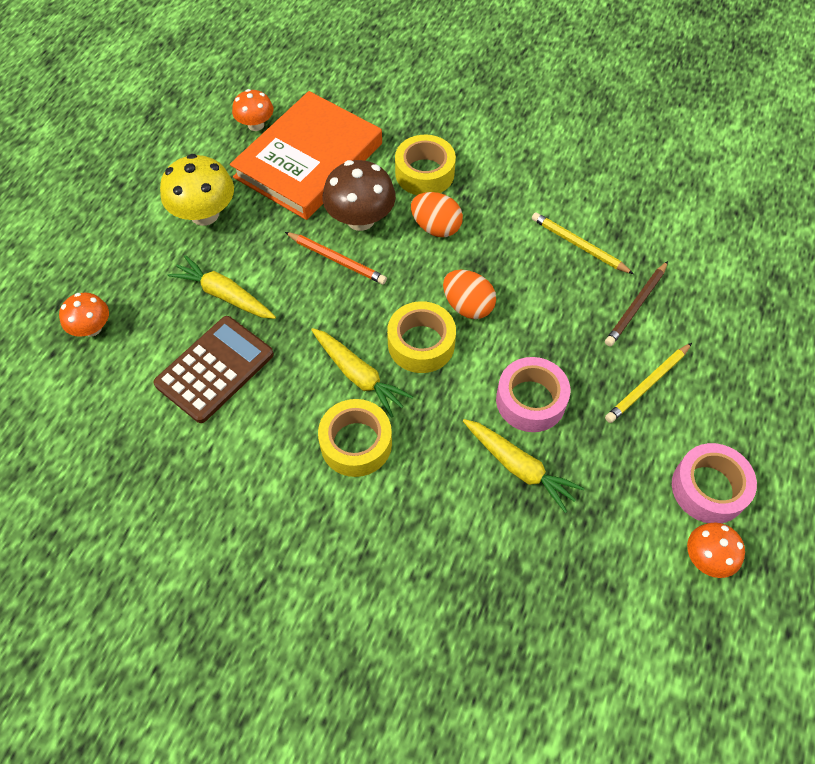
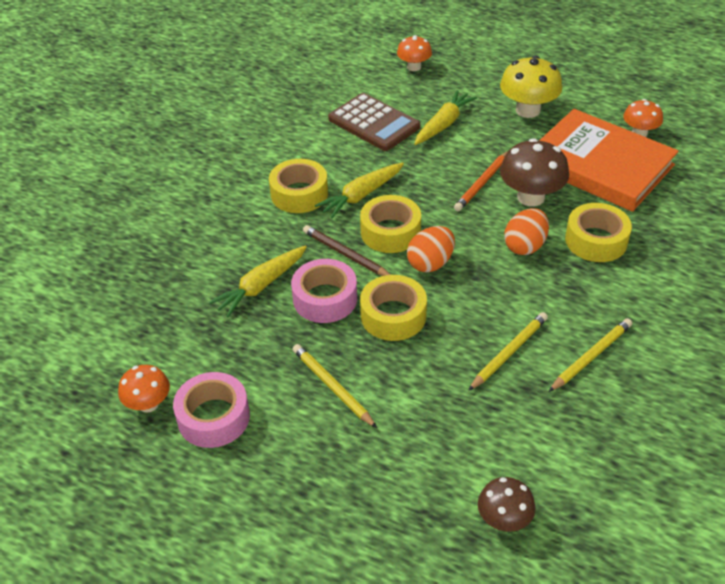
camera: 95 degrees right, 15 degrees down
brown pencil [605,261,668,346] -> brown pencil moved to [303,225,391,276]
none -> yellow tape [360,275,427,341]
none -> brown mushroom [478,477,535,532]
none -> yellow pencil [548,318,632,392]

